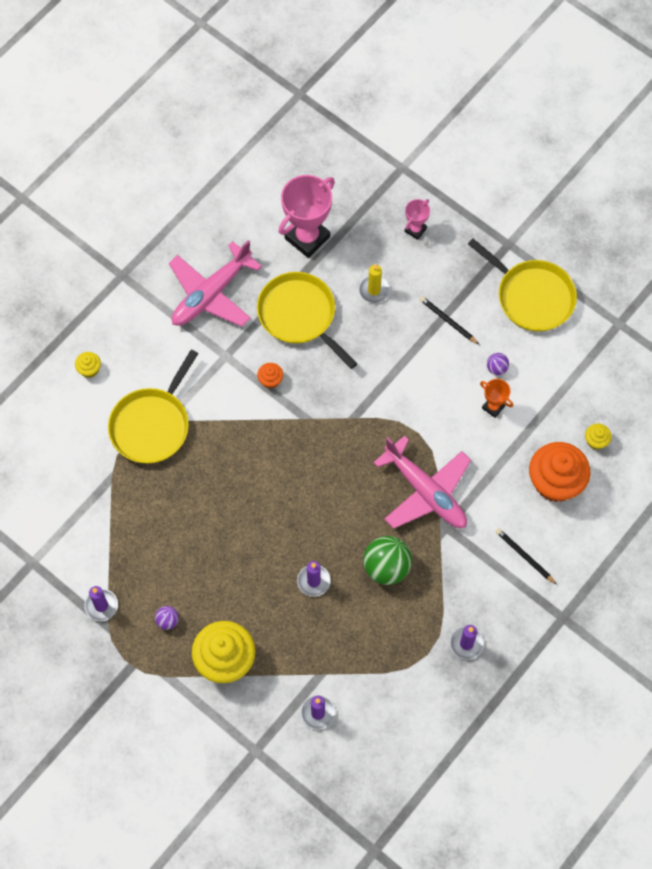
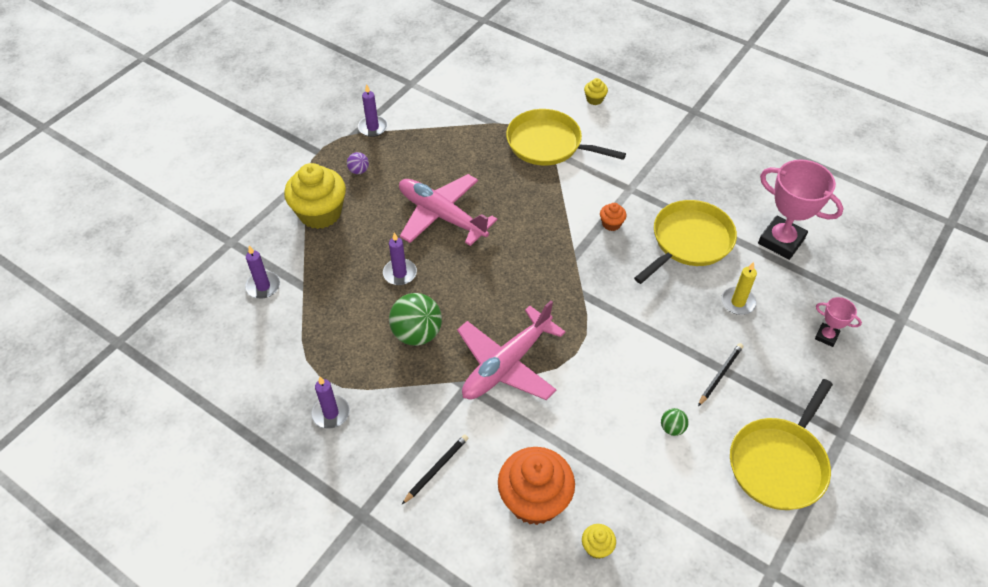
camera: 85 degrees right, 15 degrees down
pink plane [169,240,262,327] -> pink plane moved to [399,174,497,246]
orange trophy [480,379,513,418] -> none
purple ball [487,353,509,375] -> green ball [661,408,689,436]

